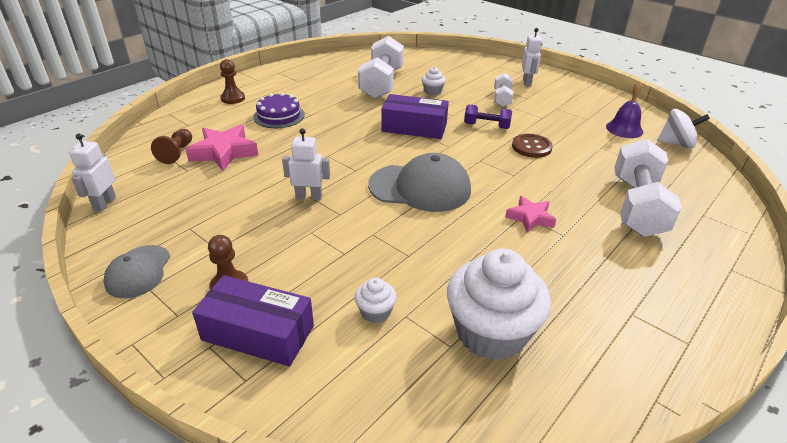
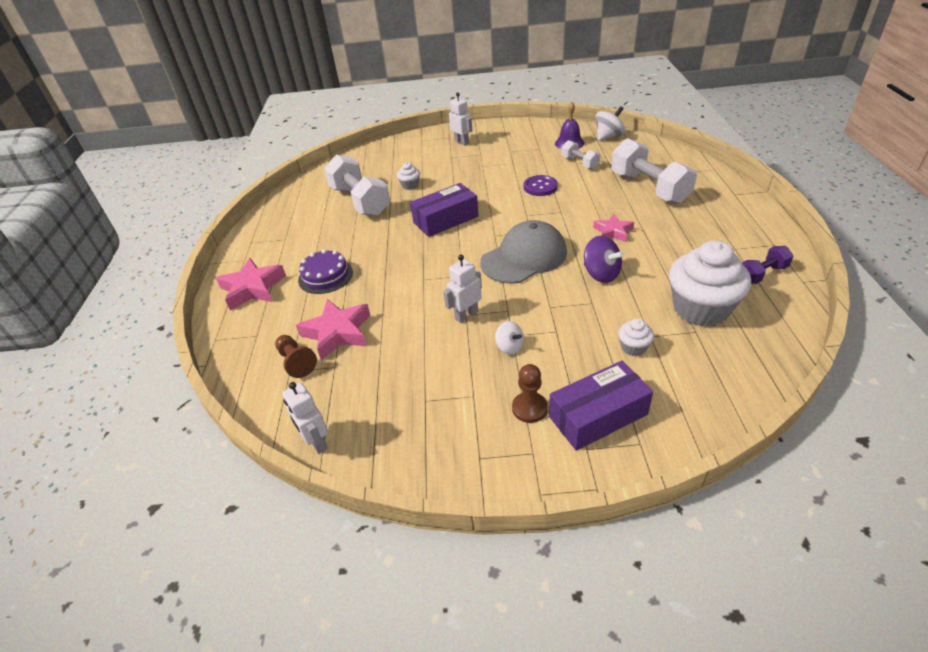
camera: 40 degrees left, 5 degrees up
grey cap [104,245,170,298] -> none
brown pawn [220,59,245,104] -> pink star [216,258,286,311]
purple dumbbell [464,104,512,129] -> purple dumbbell moved to [742,246,793,284]
white dumbbell [494,73,513,107] -> white dumbbell moved to [562,140,600,169]
brown button [512,134,553,158] -> purple button [524,175,558,196]
none -> white spinning top [495,321,524,355]
none -> purple spinning top [584,236,624,283]

